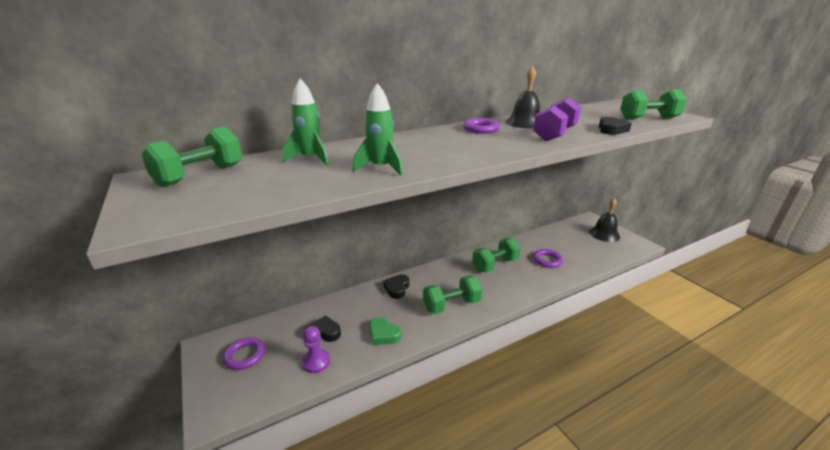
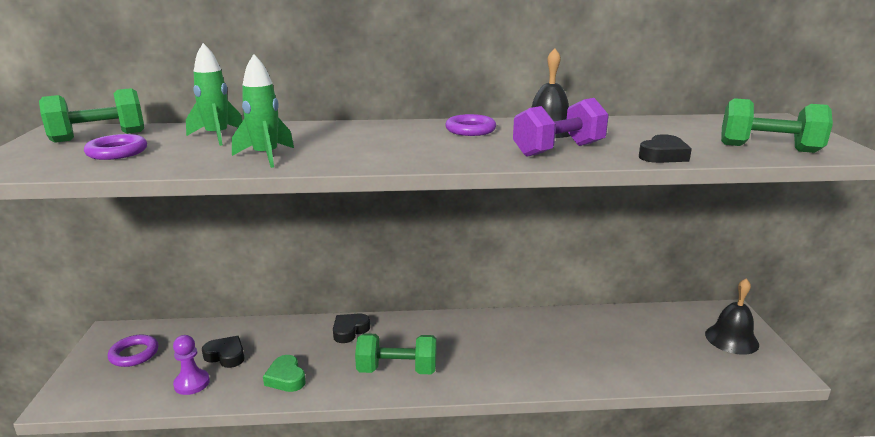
camera: 25 degrees right, 5 degrees down
green dumbbell [472,238,521,272] -> none
purple ring [533,249,563,268] -> purple ring moved to [84,134,147,160]

